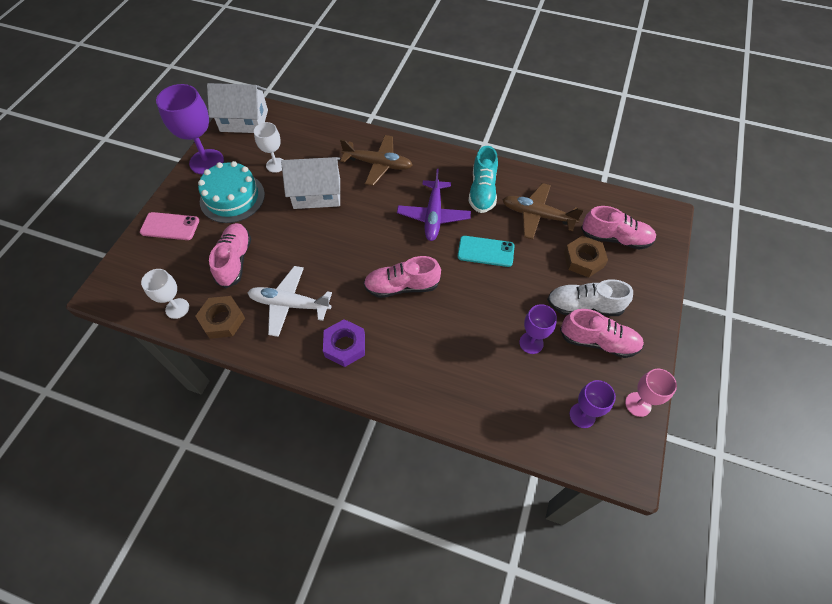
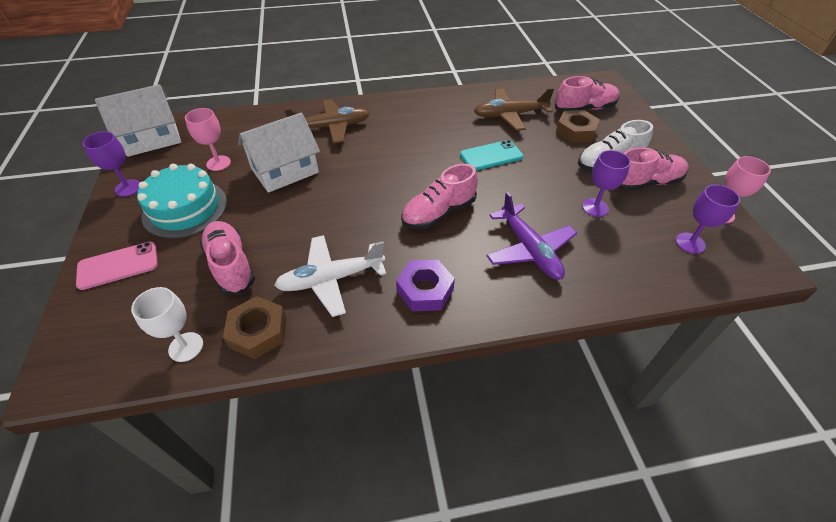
camera: 30 degrees left, 10 degrees down
purple goblet [156,84,224,175] -> purple goblet [82,131,140,197], size x0.58
white goblet [254,122,283,173] -> pink goblet [185,108,231,171]
purple plane [397,169,471,241] -> purple plane moved to [486,192,577,280]
turquoise shoe [468,146,498,213] -> none

